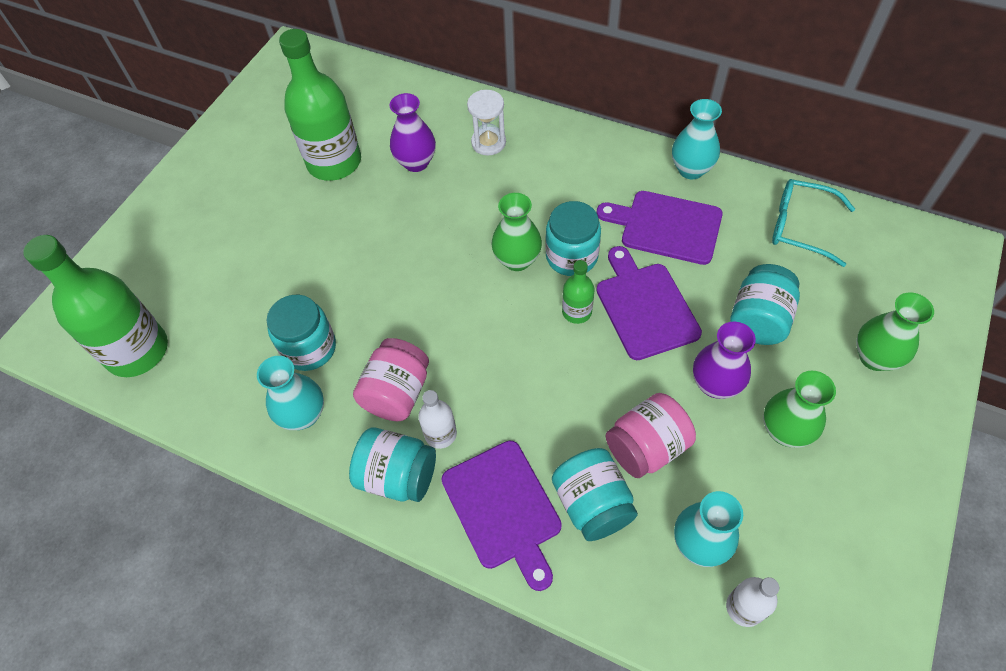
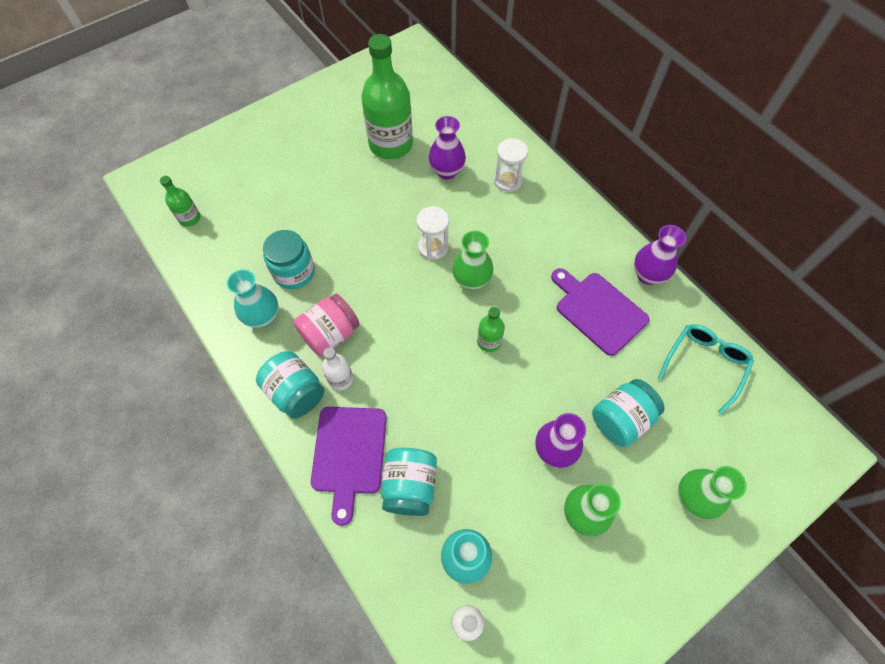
camera: 25 degrees right, 5 degrees up
green bottle [23,235,168,377] -> green bottle [160,176,200,227], size x0.47
turquoise jar [545,201,601,276] -> none
purple cutting board [596,246,702,360] -> none
pink jar [606,393,696,478] -> none
turquoise vase [672,99,722,179] -> purple vase [634,225,686,285]
turquoise glasses [772,179,855,267] -> turquoise glasses turned 75 degrees clockwise [658,324,754,414]
none -> white hourglass [416,206,449,260]

